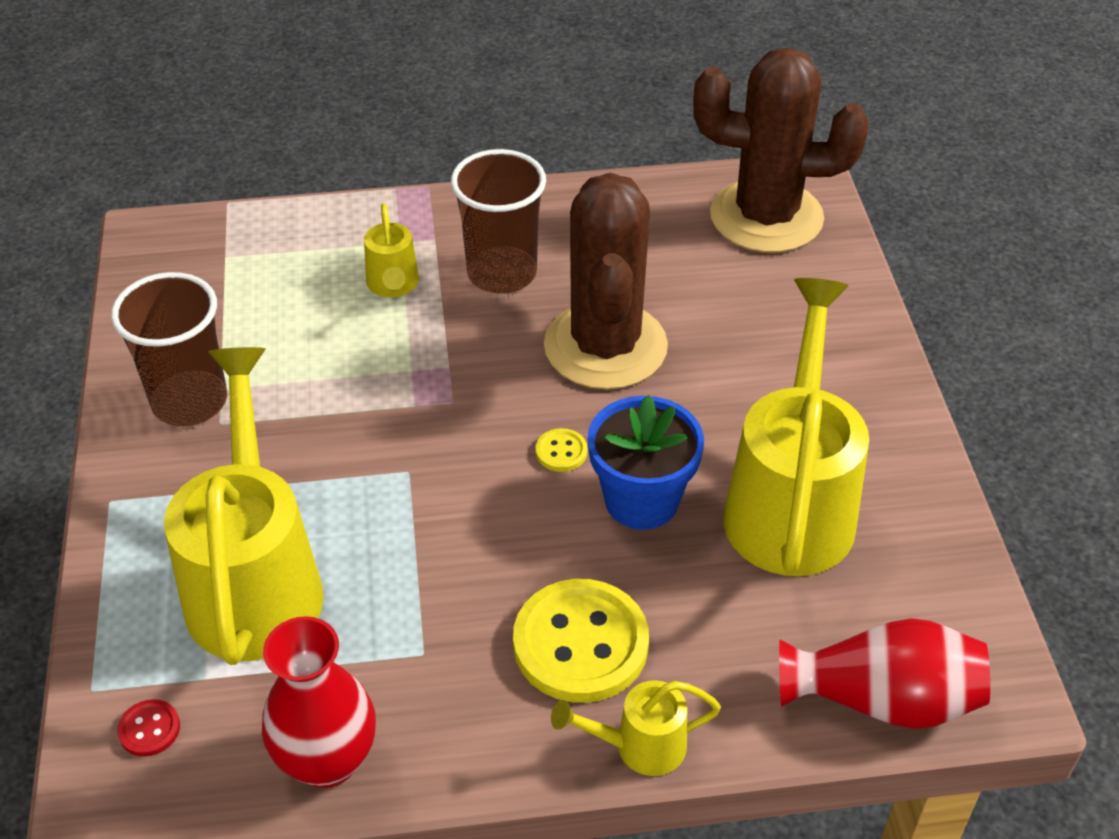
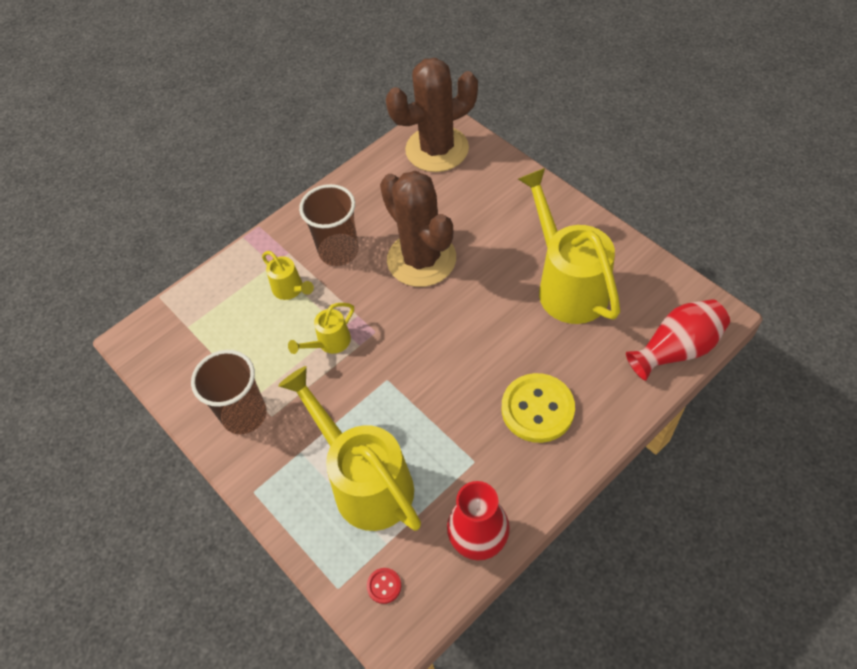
camera: 30 degrees left, 10 degrees up
yellow button [536,428,587,472] -> none
yellow watering can [551,680,721,776] -> yellow watering can moved to [288,303,354,354]
blue flower pot [587,395,704,530] -> none

